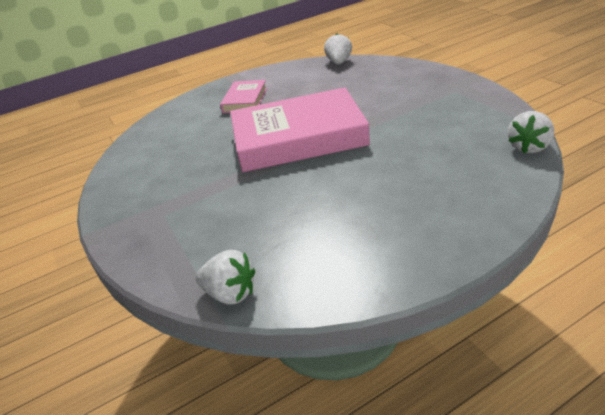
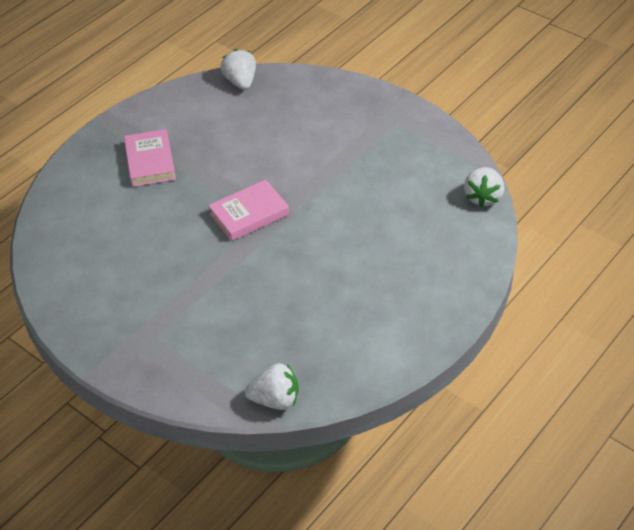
camera: 25 degrees left, 10 degrees up
pink book [230,87,370,172] -> pink book [208,180,289,241], size x0.48

